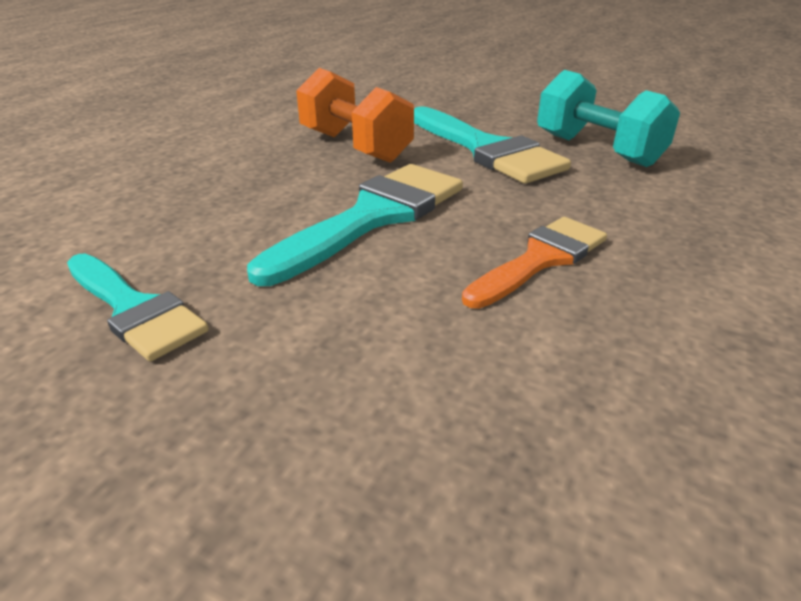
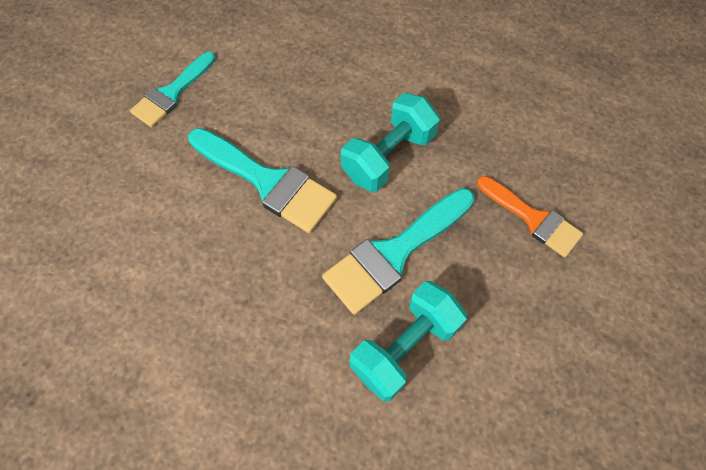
camera: 85 degrees right, 30 degrees up
orange dumbbell [296,68,414,163] -> turquoise dumbbell [341,93,440,192]
orange brush [462,217,607,309] -> orange brush moved to [477,176,583,257]

